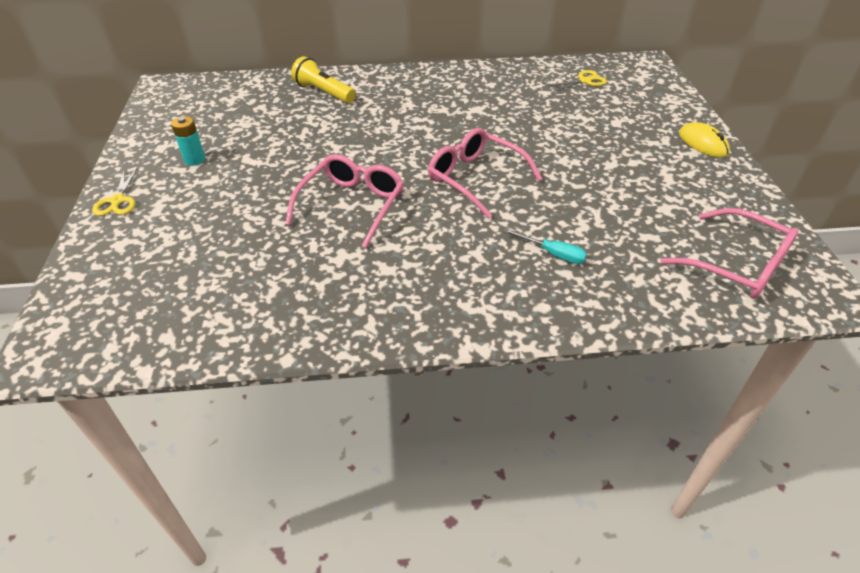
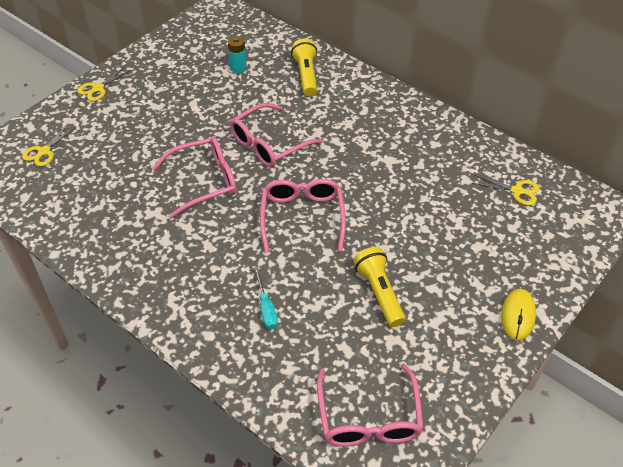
camera: 45 degrees right, 5 degrees up
turquoise battery [171,116,205,166] -> turquoise battery moved to [228,36,247,73]
none -> yellow scissors [22,124,75,167]
none -> pink glasses [230,103,323,167]
none -> yellow flashlight [353,247,405,327]

